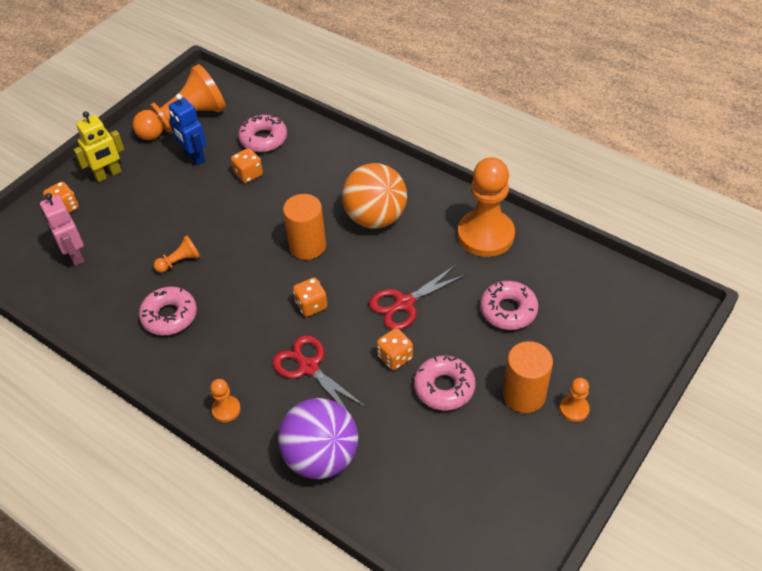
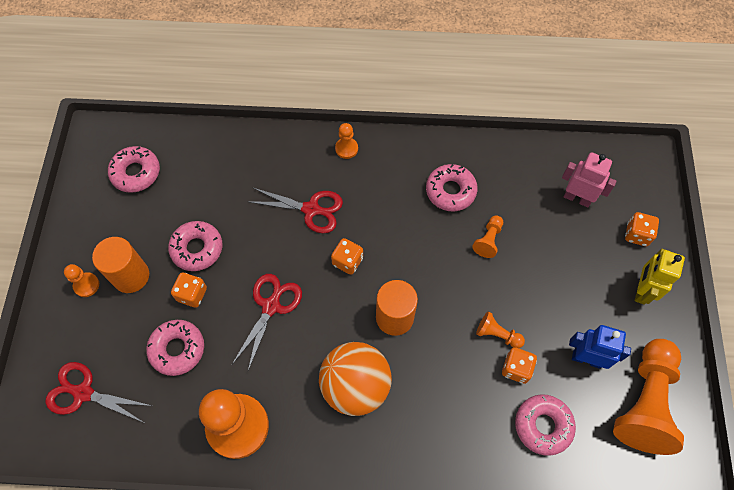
camera: 145 degrees right, 15 degrees up
purple ball [278,398,358,479] -> none
orange dice [377,328,413,370] -> orange dice moved to [171,273,207,308]
none -> red scissors [45,362,152,423]
none -> pink donut [108,146,160,193]
none -> orange pawn [476,311,525,348]

